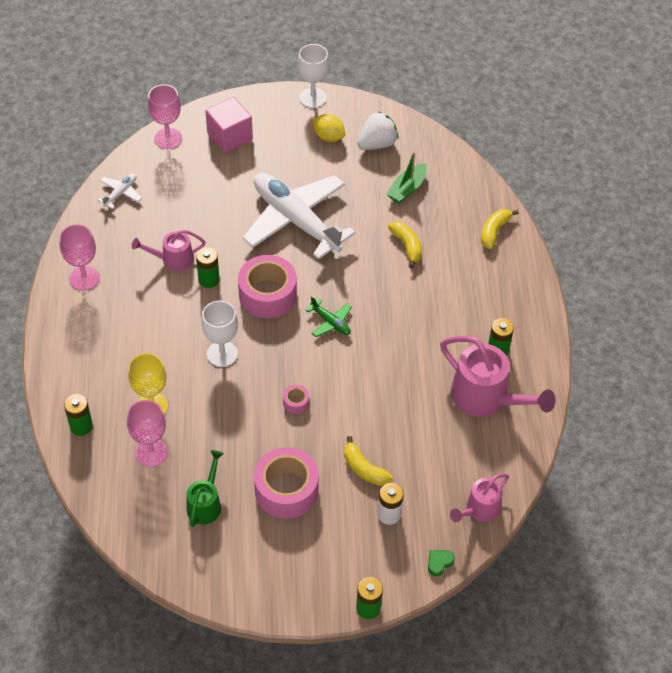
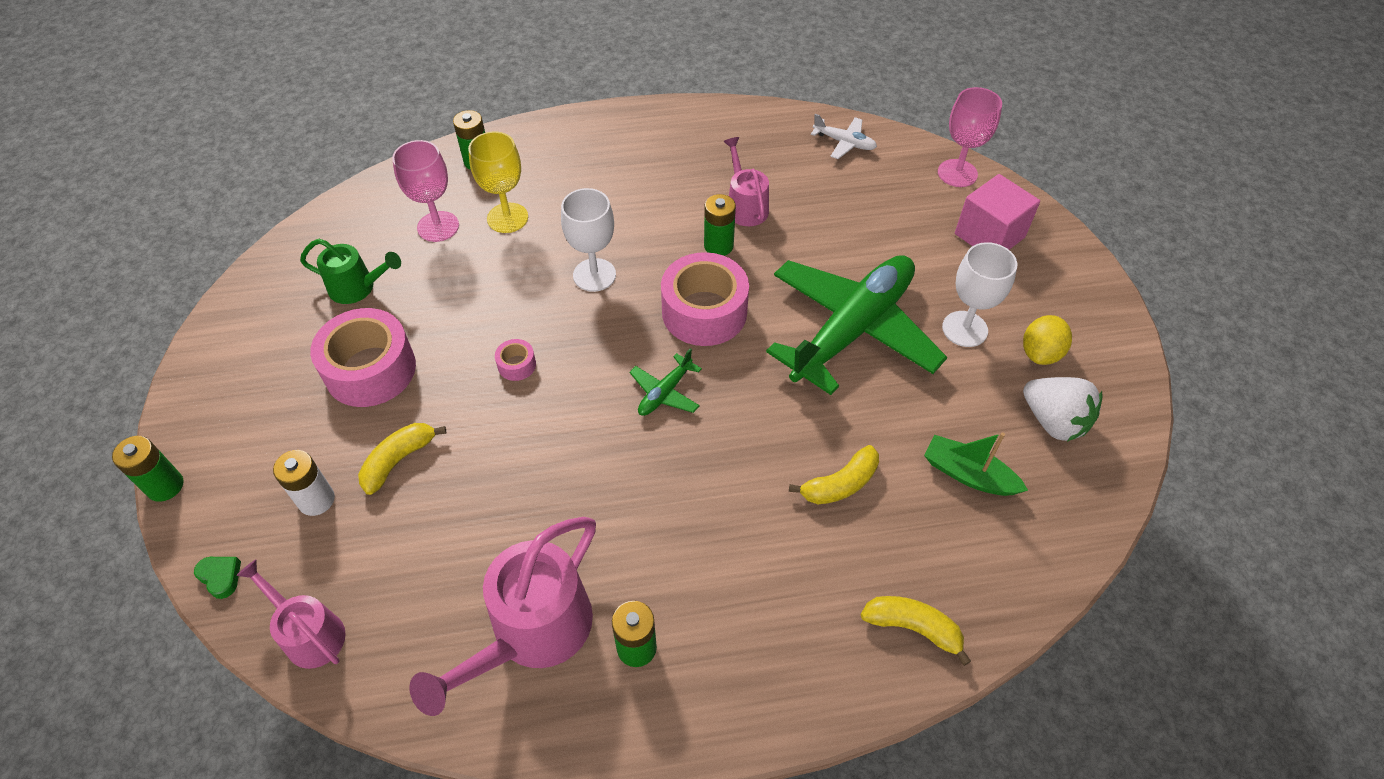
camera: 85 degrees right, 0 degrees up
pink goblet [59,224,100,290] -> none
white plane [243,173,356,260] -> green plane [766,255,947,395]
white goblet [297,44,329,108] -> white goblet moved to [942,242,1018,347]

